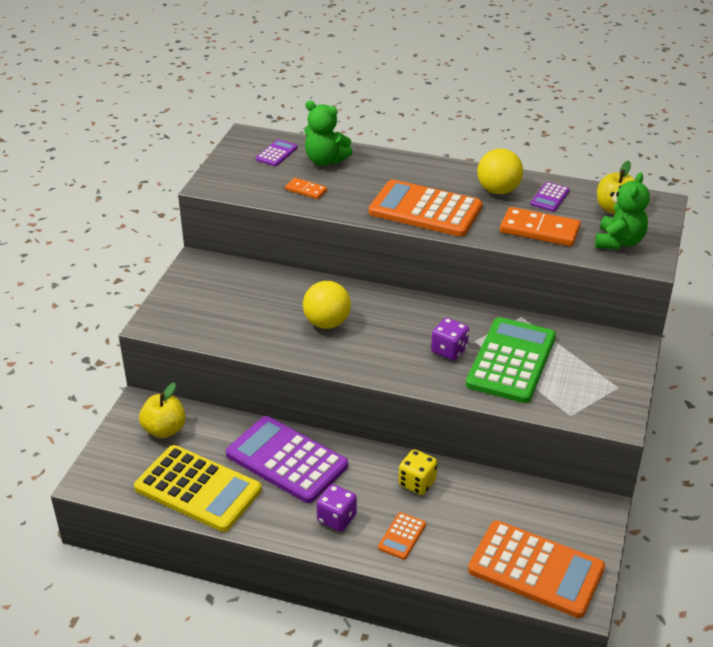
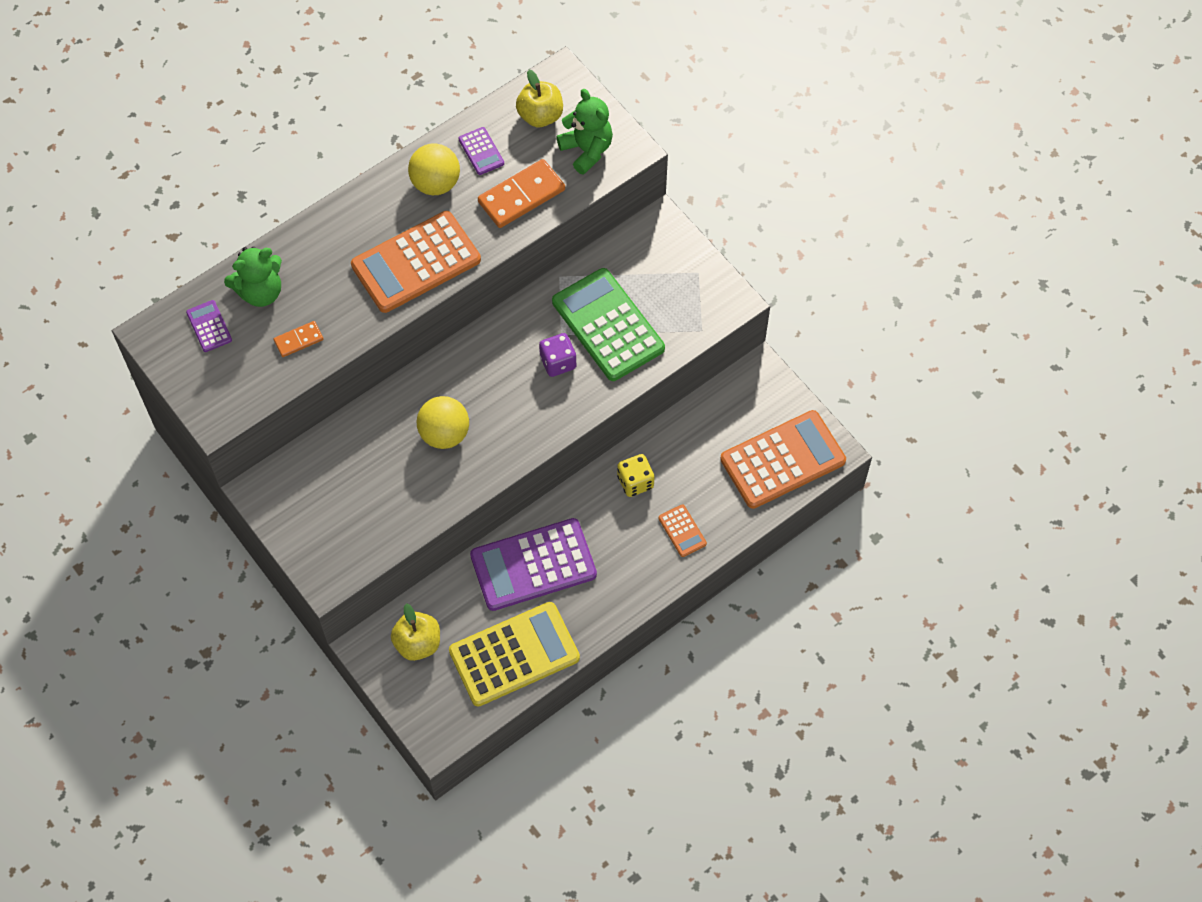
camera: 55 degrees left, 25 degrees up
purple dice [316,484,357,532] -> none

